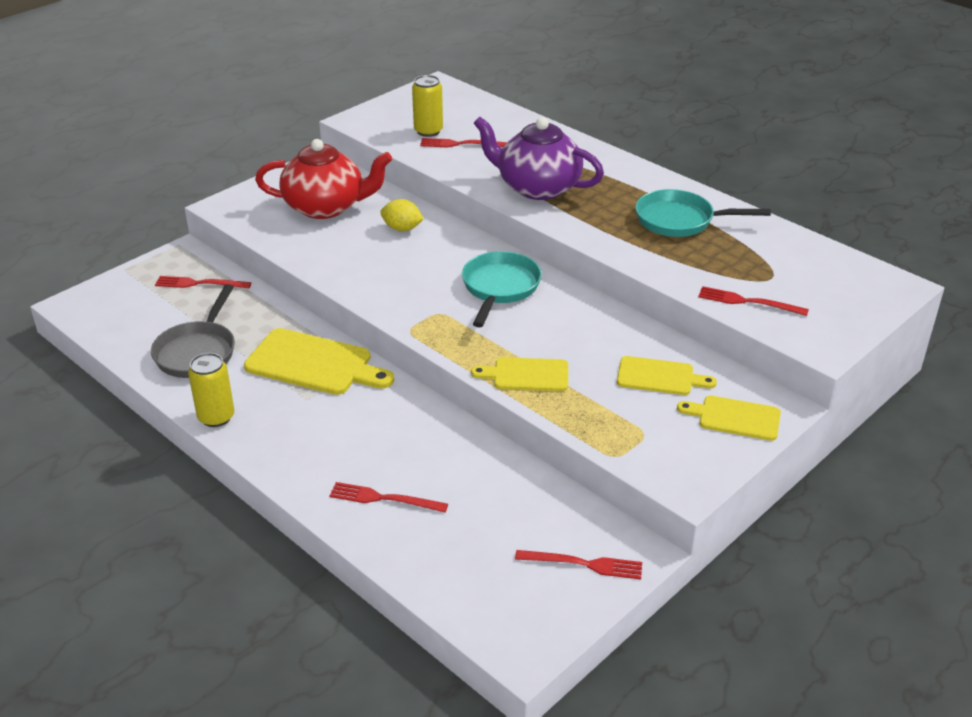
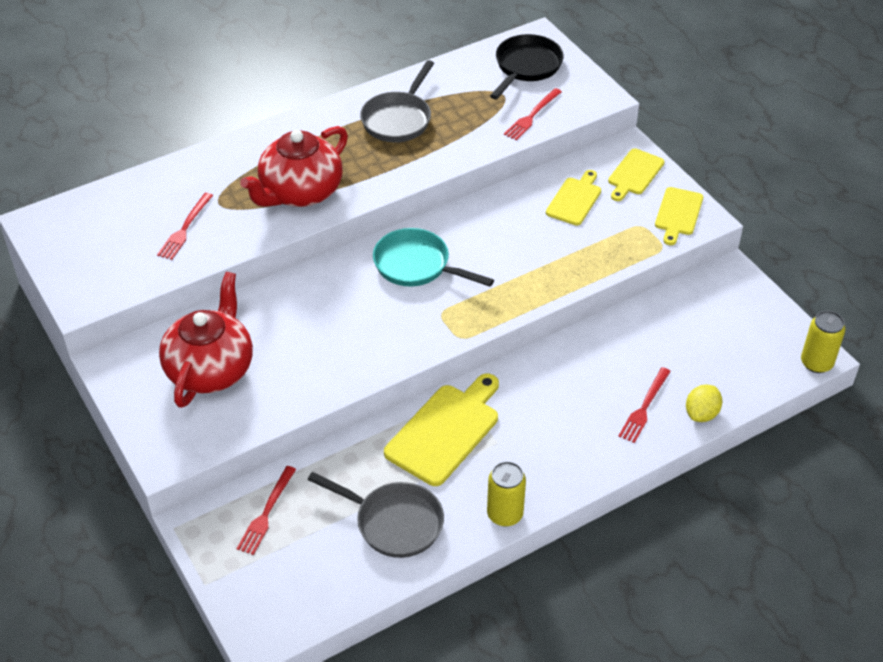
camera: 75 degrees left, 10 degrees up
yellow lemon [380,199,424,231] -> yellow lemon moved to [686,384,722,422]
yellow can [412,75,443,137] -> yellow can moved to [801,311,845,373]
yellow cutting board [471,357,568,391] -> yellow cutting board moved to [655,187,703,245]
purple teapot [474,117,604,200] -> red teapot [240,126,348,207]
red fork [515,550,642,579] -> none
turquoise pan [635,189,771,237] -> grey pan [360,60,434,142]
none -> black pan [490,34,564,99]

